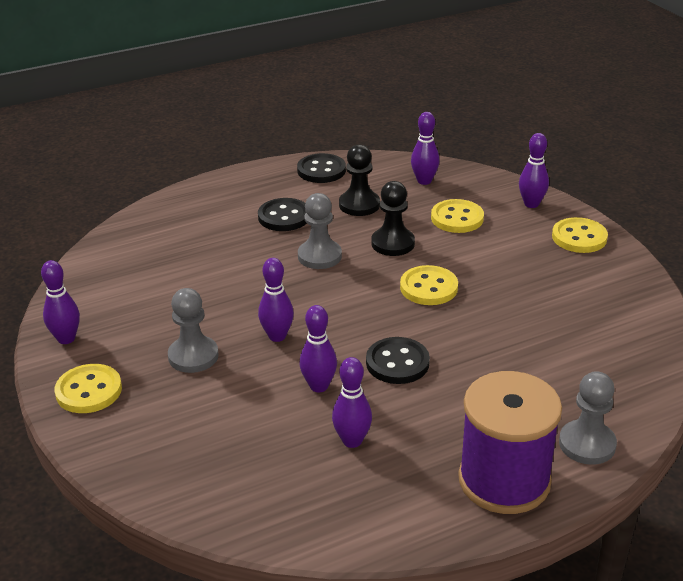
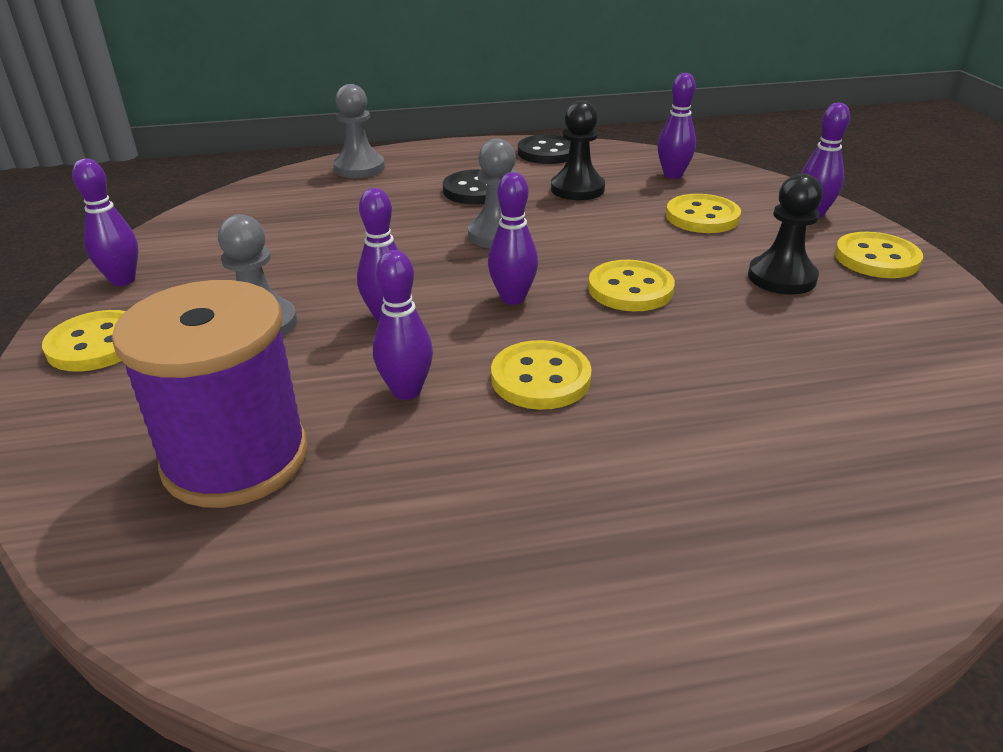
camera: 15 degrees right, 0 degrees up
purple bowling pin [332,357,372,448] -> purple bowling pin moved to [488,172,538,305]
black button [366,337,430,384] -> yellow button [491,340,592,410]
black pawn [371,181,415,256] -> black pawn moved to [748,173,823,295]
purple spool [458,371,562,514] -> purple spool moved to [112,280,308,508]
grey pawn [559,371,617,465] -> grey pawn moved to [333,84,385,178]

